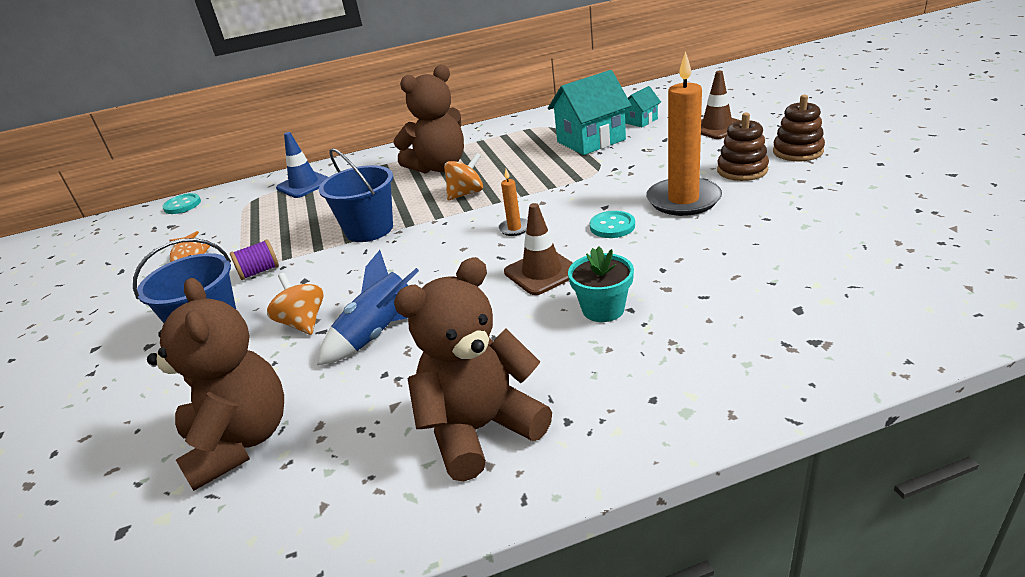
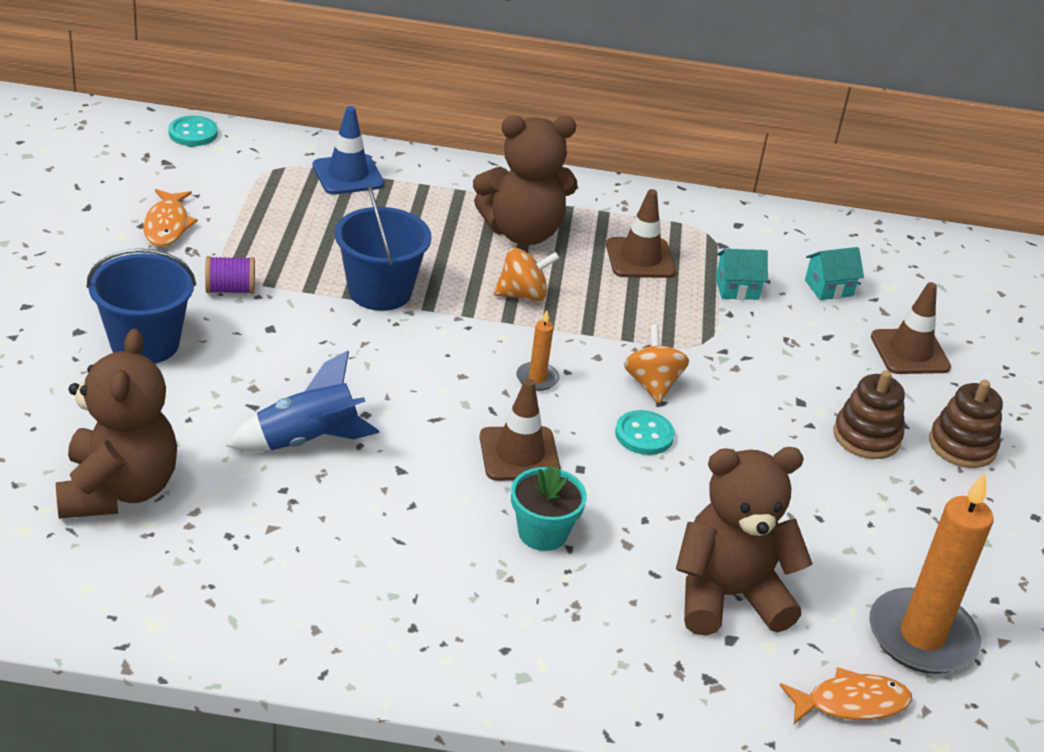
camera: 15 degrees right, 5 degrees up
orange spinning top [267,273,324,335] -> orange spinning top moved to [624,325,689,404]
brown teddy bear [394,257,552,481] -> brown teddy bear moved to [676,447,812,636]
turquoise house [548,70,632,155] -> turquoise house [715,249,768,300], size x0.51
orange candle [646,51,722,216] -> orange candle moved to [869,473,994,674]
none -> brown traffic cone [606,189,676,278]
none -> orange fish [780,667,912,724]

